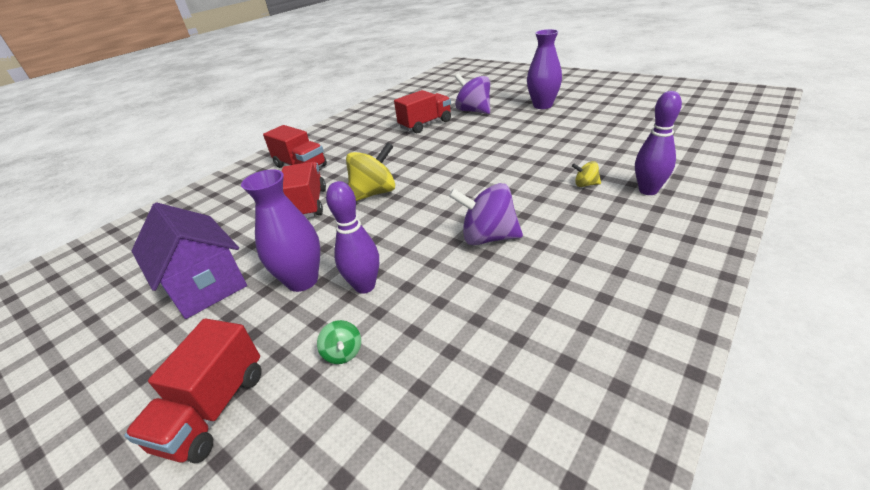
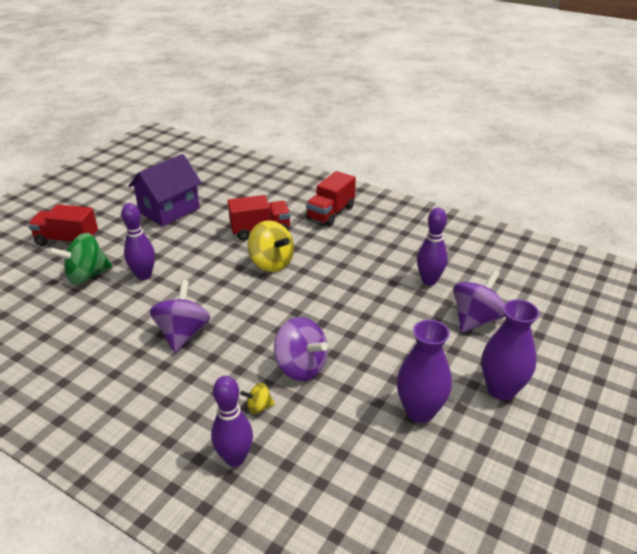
camera: 80 degrees right, 0 degrees up
purple vase [241,169,320,292] -> purple vase moved to [397,320,452,423]
green spinning top [317,320,361,364] -> green spinning top [48,233,112,285], size x2.07
red truck [394,90,451,133] -> purple bowling pin [417,208,448,285]
yellow spinning top [572,161,601,187] -> yellow spinning top turned 105 degrees counterclockwise [240,383,275,414]
none -> purple spinning top [274,317,328,381]

